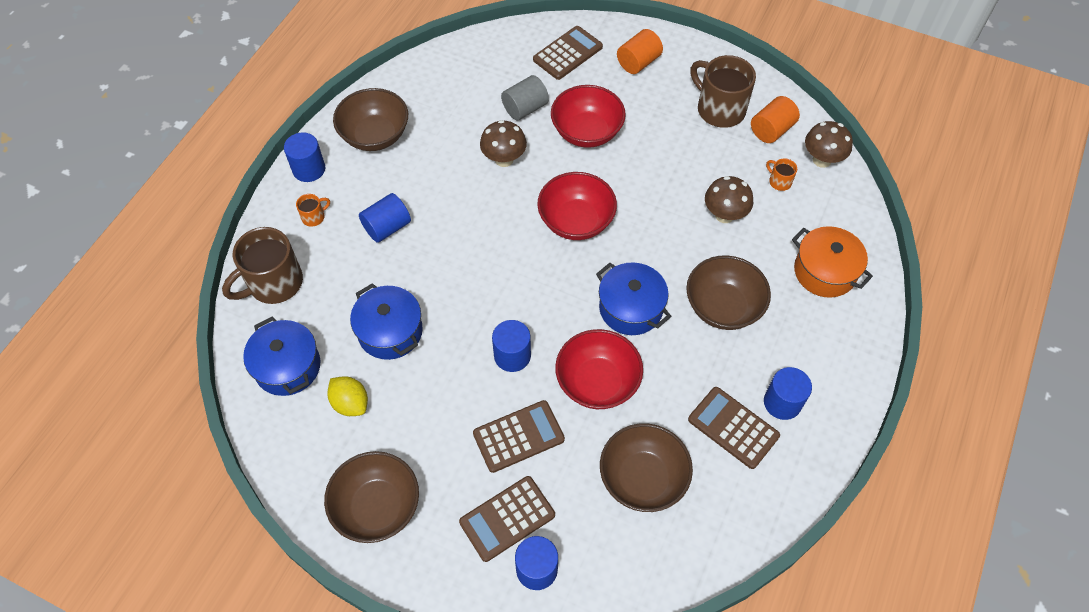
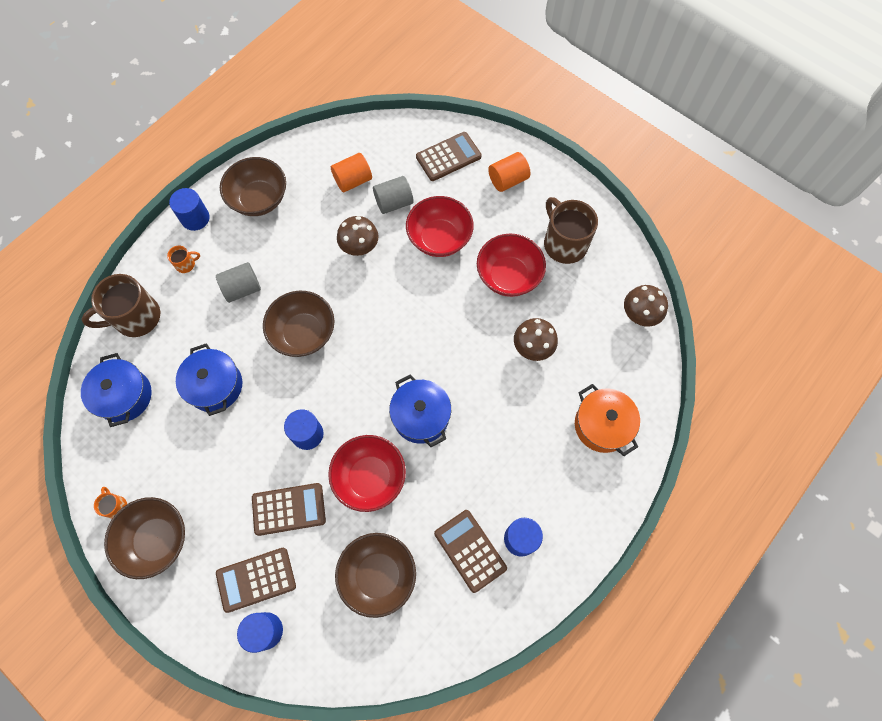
camera: 15 degrees right, 10 degrees up
yellow lemon [327,376,368,416] -> none
blue cylinder [359,193,411,243] -> grey cylinder [216,262,261,303]
red bowl [537,172,617,240] -> red bowl moved to [477,233,546,297]
brown bowl [686,255,771,330] -> brown bowl moved to [263,291,335,357]
orange cylinder [751,96,800,143] -> orange cylinder moved to [331,153,372,192]
orange mug [766,158,797,191] -> orange mug moved to [94,487,127,518]

